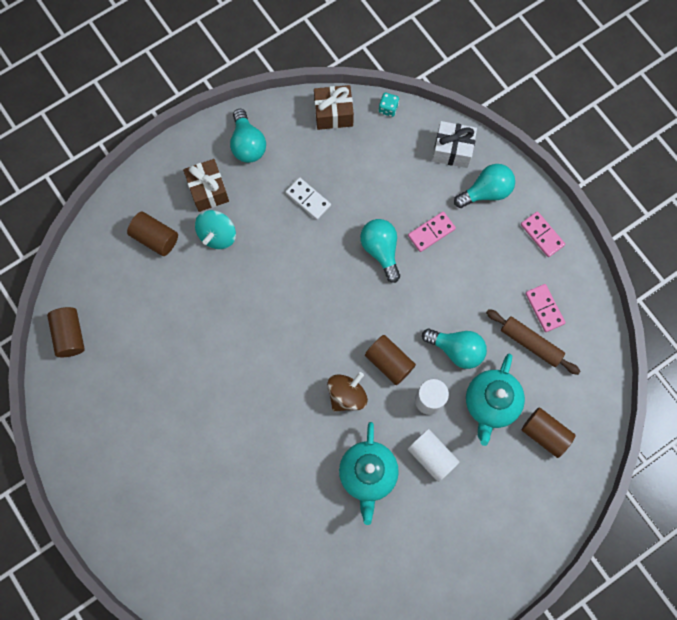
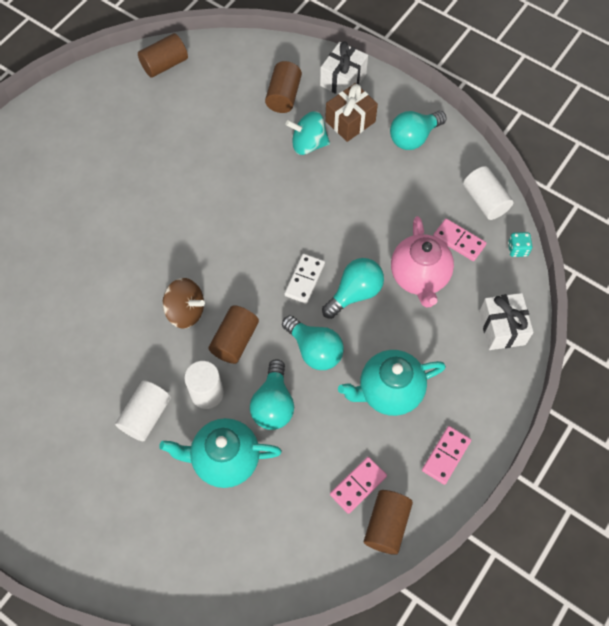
camera: 70 degrees right, 10 degrees down
white domino [285,177,331,220] -> white domino moved to [284,253,325,304]
brown gift [314,85,354,130] -> white cylinder [463,166,514,220]
turquoise teapot [339,422,399,525] -> turquoise teapot moved to [338,350,446,416]
pink domino [408,212,456,252] -> pink domino moved to [433,218,487,261]
turquoise light bulb [454,164,515,208] -> turquoise light bulb moved to [282,315,344,370]
brown rolling pin [486,309,580,375] -> none
brown cylinder [522,407,576,458] -> brown cylinder moved to [364,490,413,555]
none -> white gift [320,41,368,94]
none -> pink teapot [391,216,454,308]

